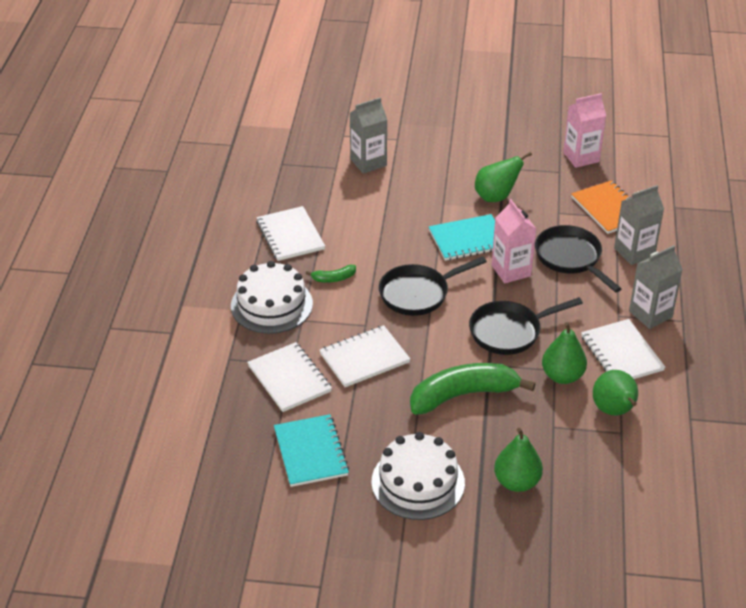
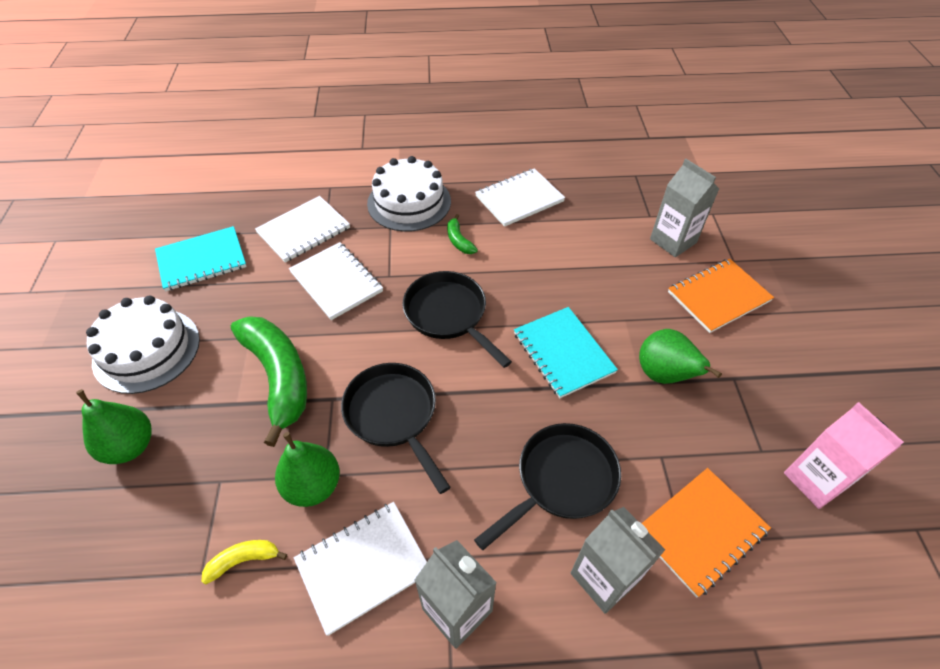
camera: 80 degrees right, 10 degrees up
pink carton [492,199,536,283] -> none
green pear [593,370,638,416] -> yellow banana [202,540,287,584]
none -> orange notebook [668,259,774,333]

